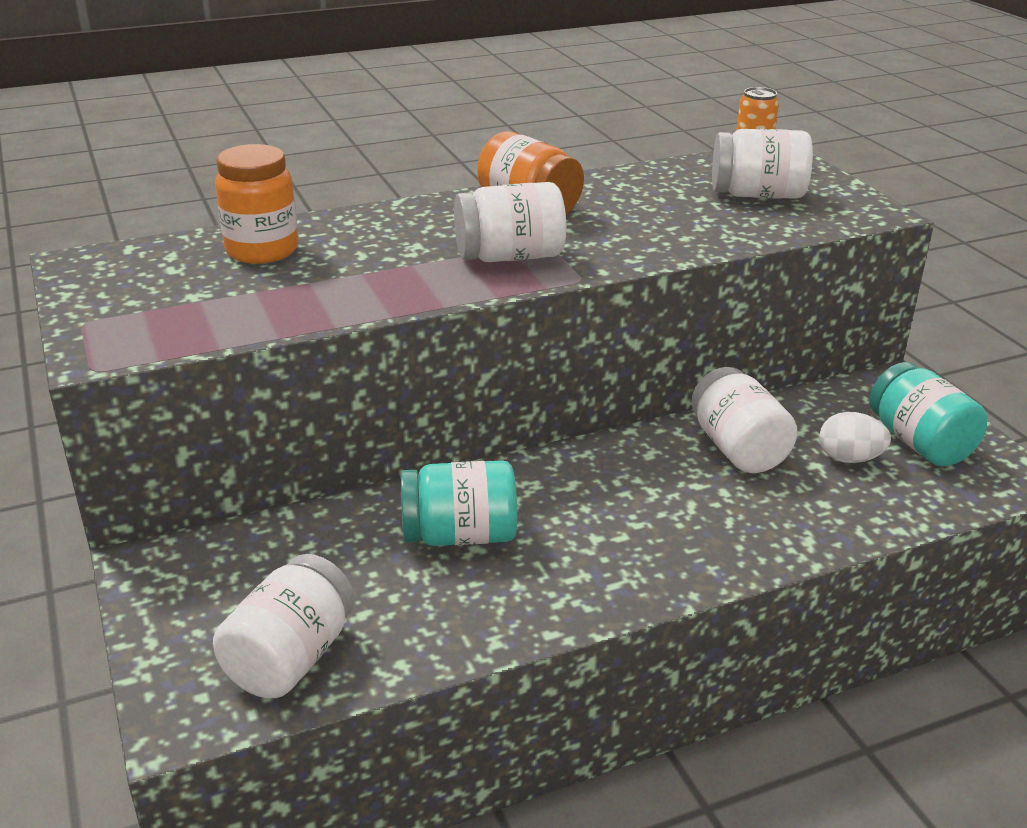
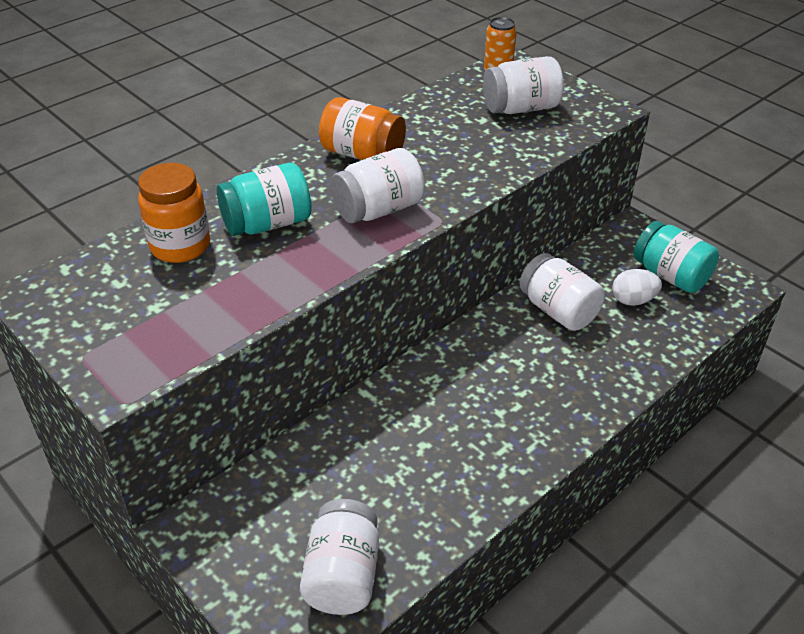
camera: 20 degrees left, 10 degrees up
turquoise jar [401,460,517,546] -> turquoise jar moved to [217,163,312,236]

